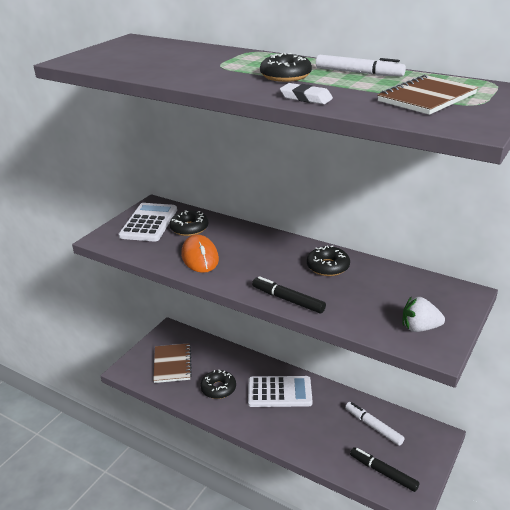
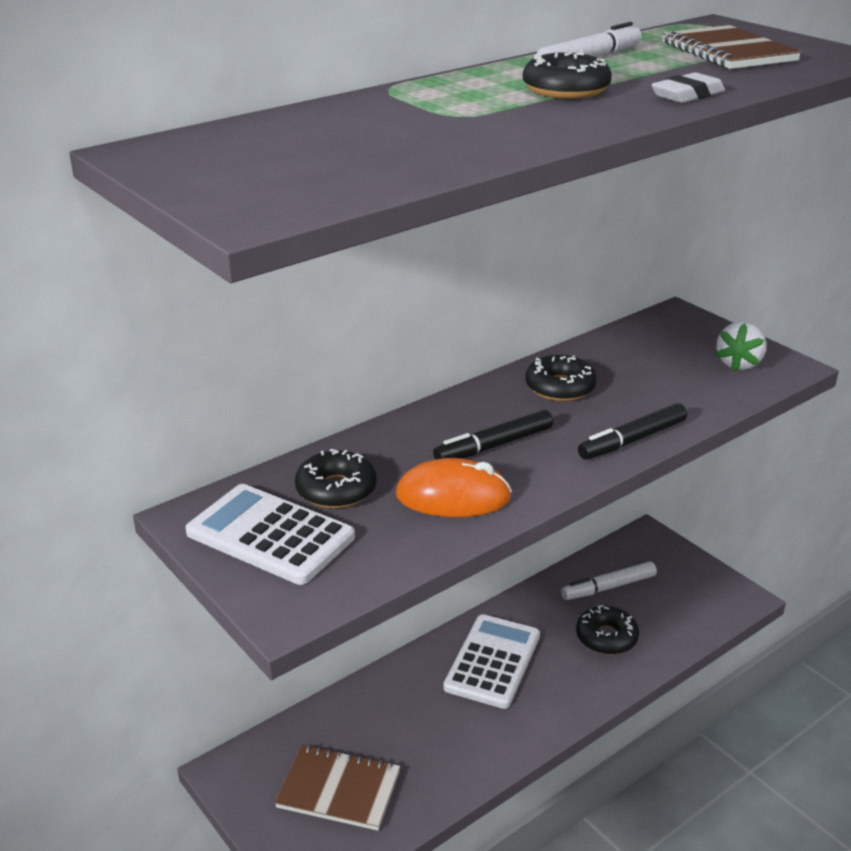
camera: 70 degrees left, 0 degrees up
black donut [201,369,236,399] -> black donut moved to [576,605,639,655]
black marker [350,447,420,492] -> black marker moved to [433,410,553,460]

